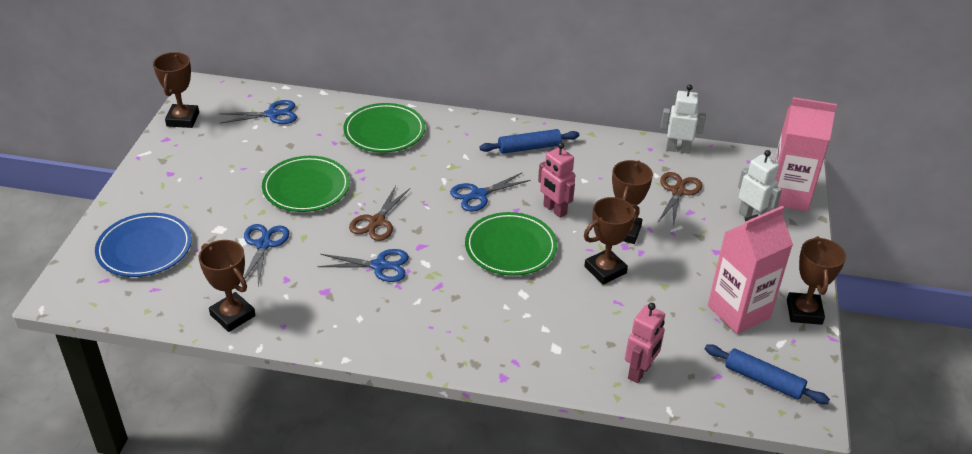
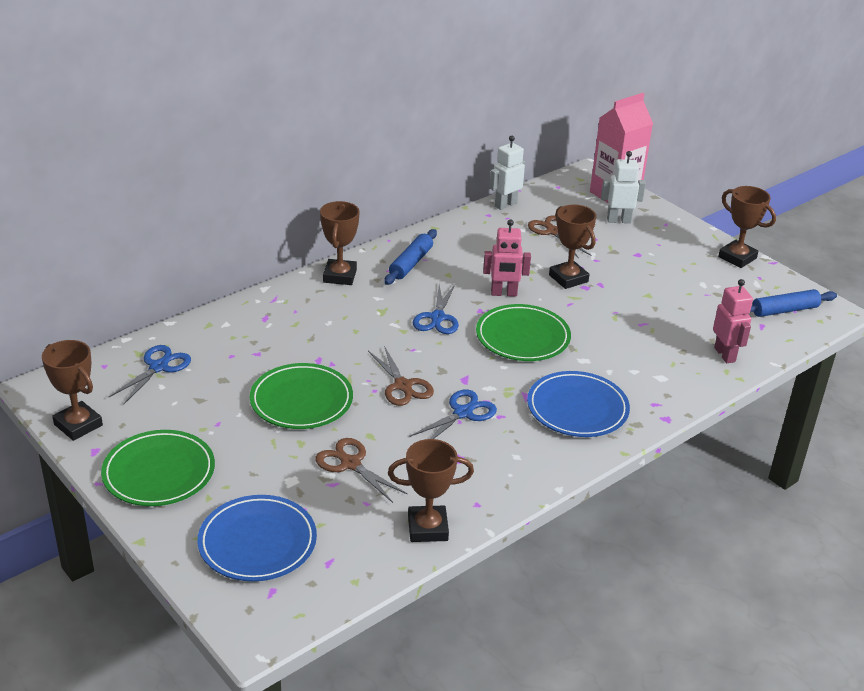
camera: 50 degrees left, 5 degrees down
blue scissors [244,224,289,286] -> brown scissors [315,438,408,503]
green plate [343,103,425,153] -> green plate moved to [101,430,215,506]
brown trophy [584,197,640,285] -> brown trophy moved to [320,201,360,285]
pink carton [708,206,793,334] -> none
none -> blue plate [527,371,630,437]

